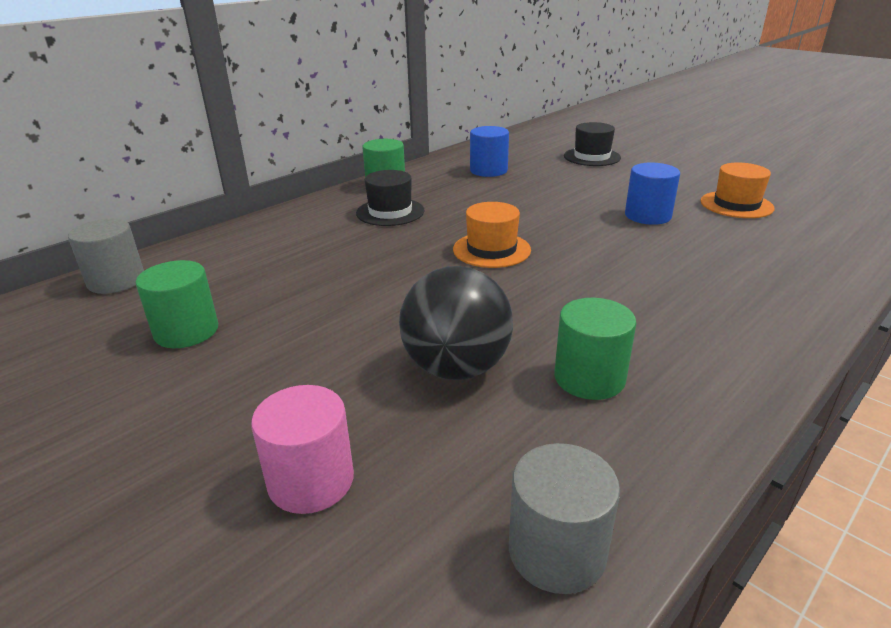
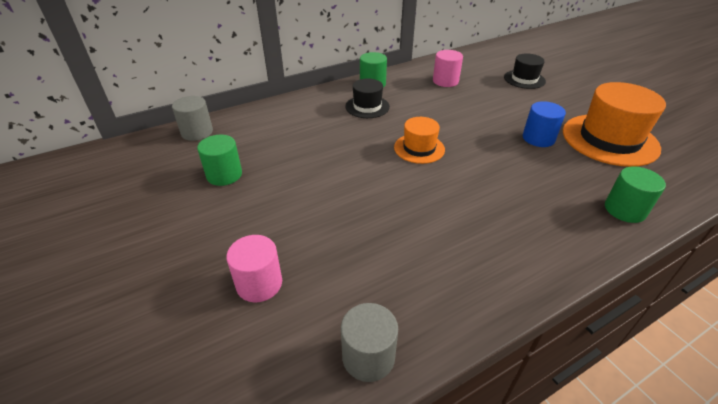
camera: 15 degrees right, 10 degrees up
black ball [399,266,513,380] -> none
blue cylinder [470,126,509,177] -> pink cylinder [433,50,463,87]
green cylinder [554,298,636,400] -> green cylinder moved to [605,166,666,223]
orange hat [700,163,774,218] -> orange hat [563,82,666,167], size x1.82

